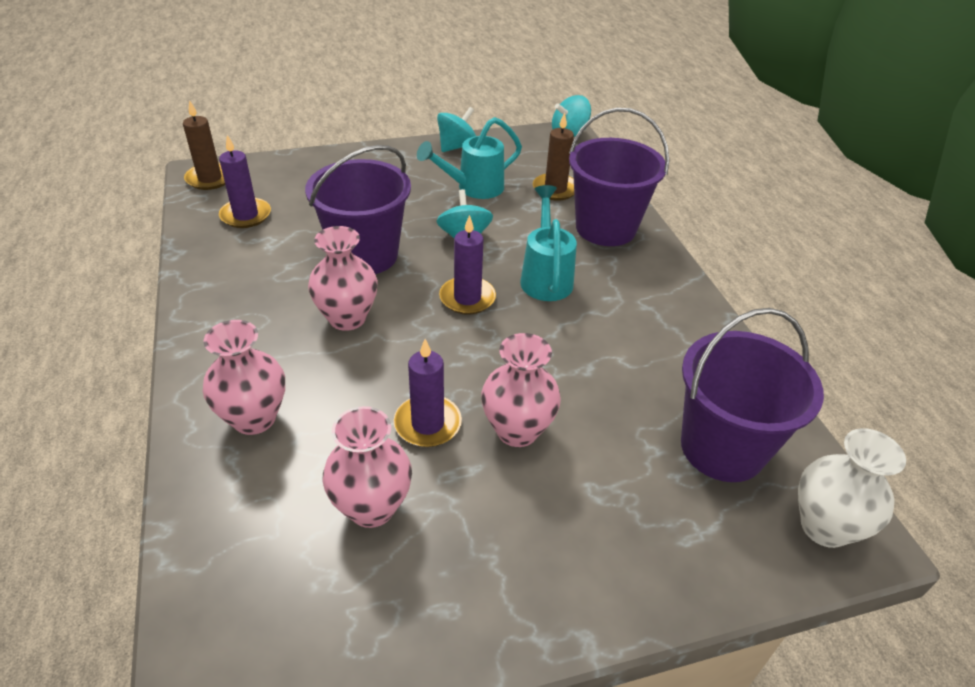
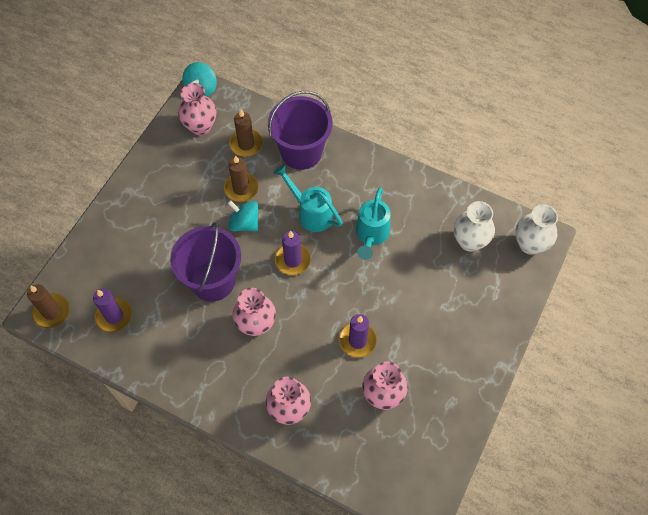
camera: 45 degrees left, 20 degrees up
turquoise watering can [417,117,522,199] -> turquoise watering can moved to [356,187,391,260]
turquoise spinning top [437,107,476,152] -> none
pink vase [481,333,561,447] -> pink vase moved to [178,83,216,136]
purple bucket [681,308,824,482] -> white vase [454,201,495,251]
none -> brown candle [224,155,258,202]

